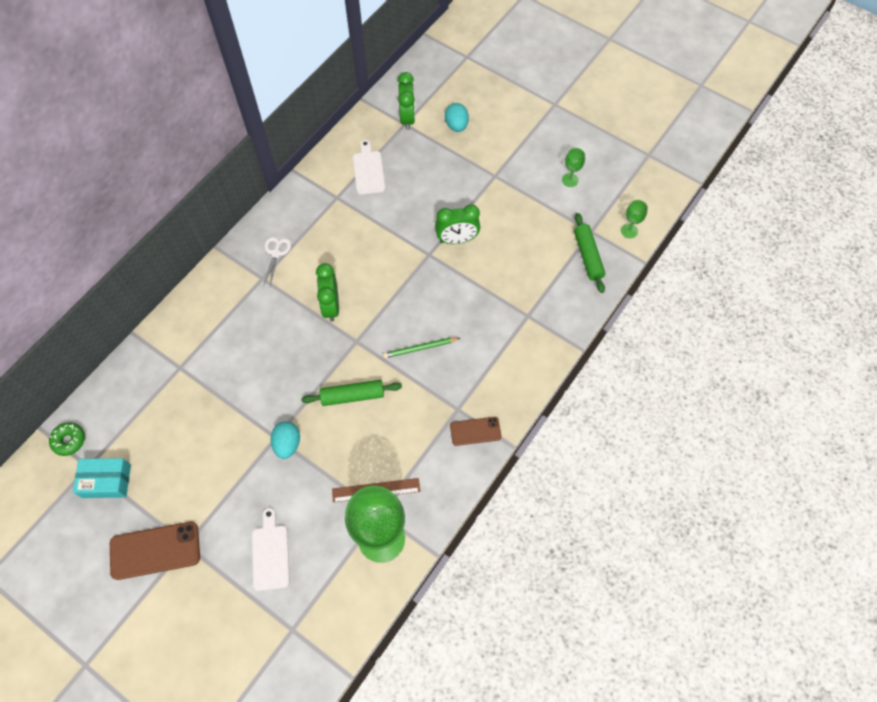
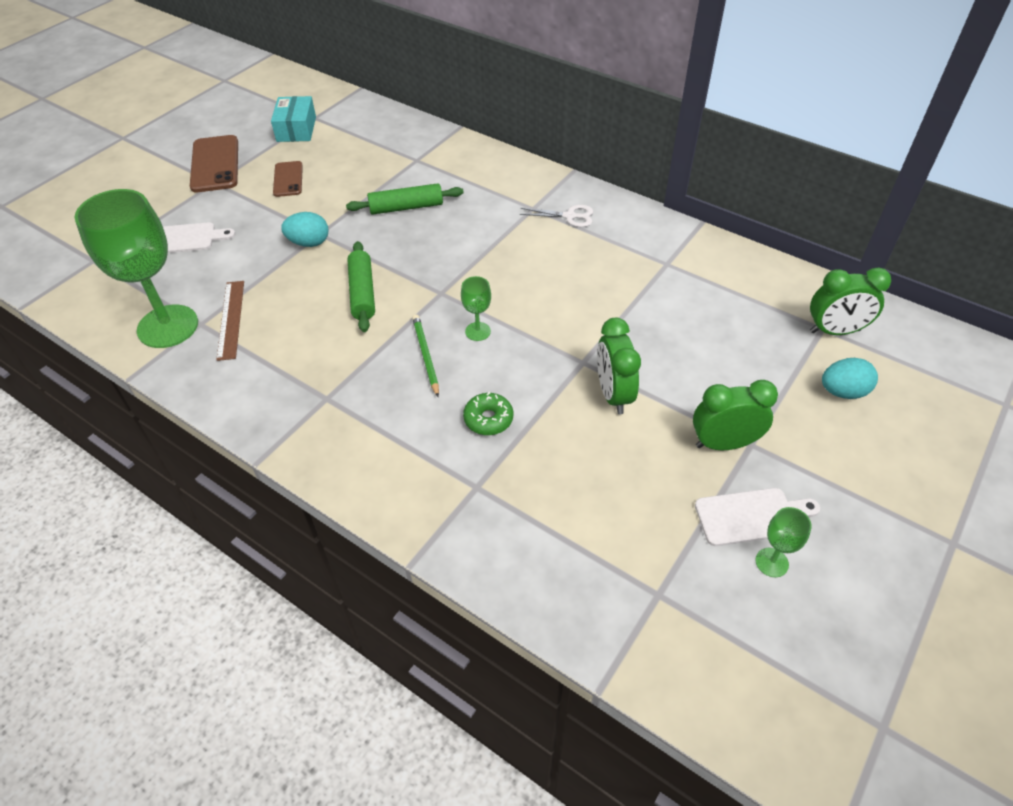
camera: 90 degrees right, 15 degrees down
green donut [49,422,85,456] -> green donut moved to [463,392,513,435]
green clock [316,263,339,322] -> green clock moved to [693,380,778,450]
white cutting board [353,140,385,195] -> white cutting board moved to [695,488,820,546]
brown phone [450,417,501,446] -> brown phone moved to [273,161,303,197]
green rolling pin [574,213,605,293] -> green rolling pin moved to [346,183,464,215]
green goblet [621,200,648,238] -> green goblet moved to [461,276,491,341]

